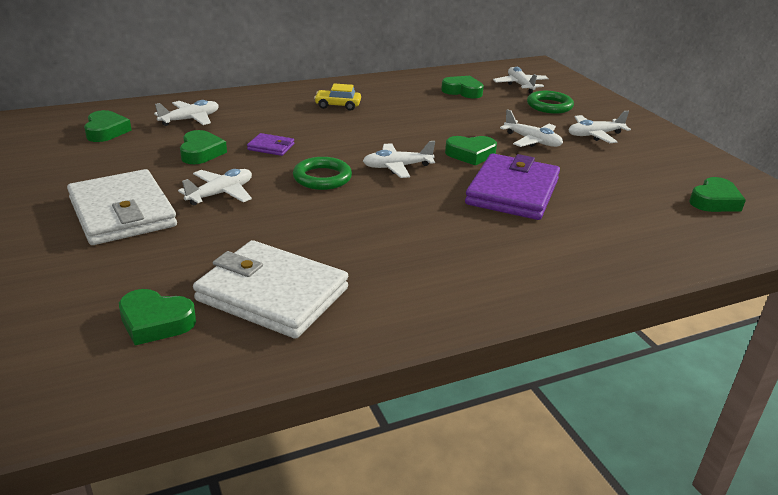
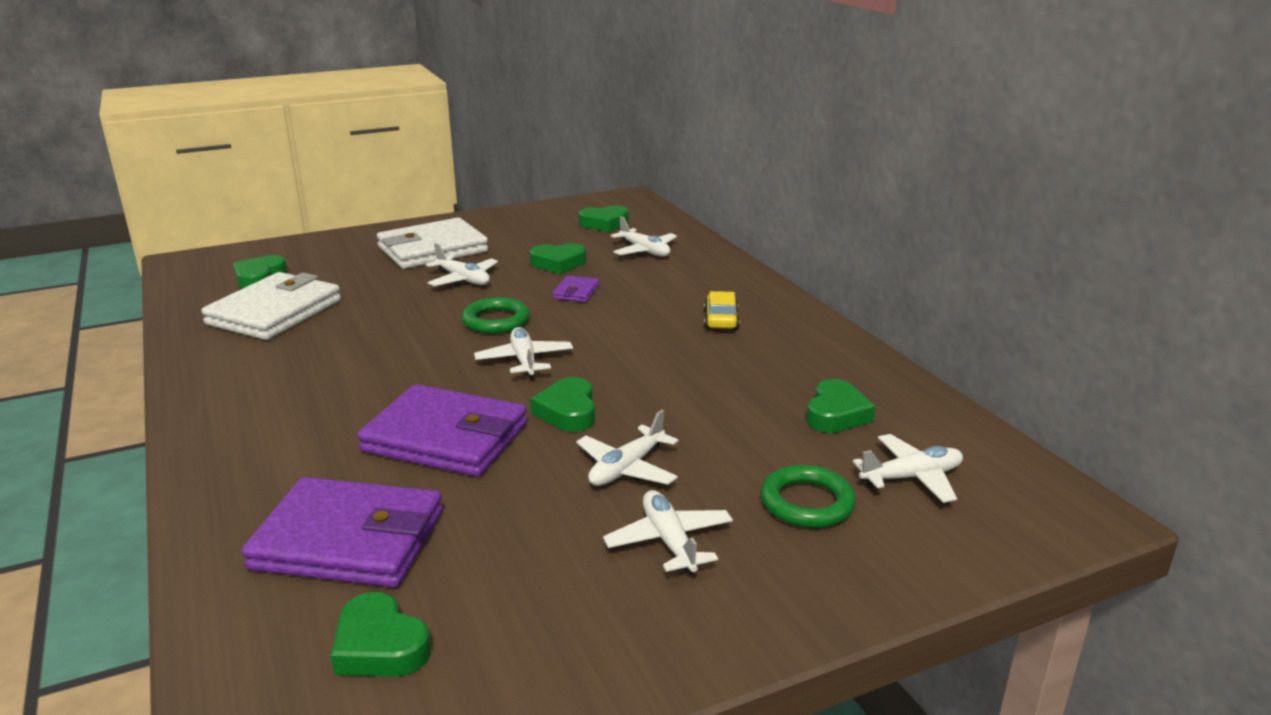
camera: 90 degrees right, 5 degrees down
none -> purple wallet [242,477,443,587]

